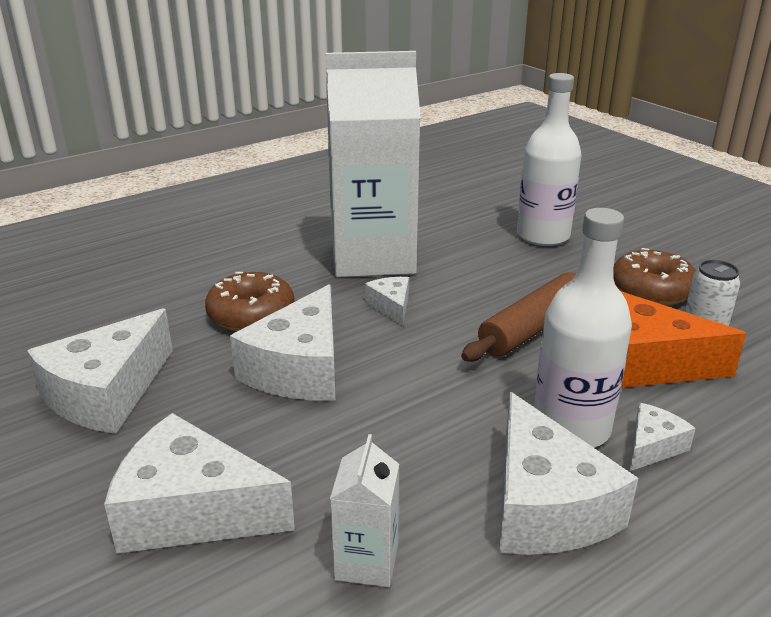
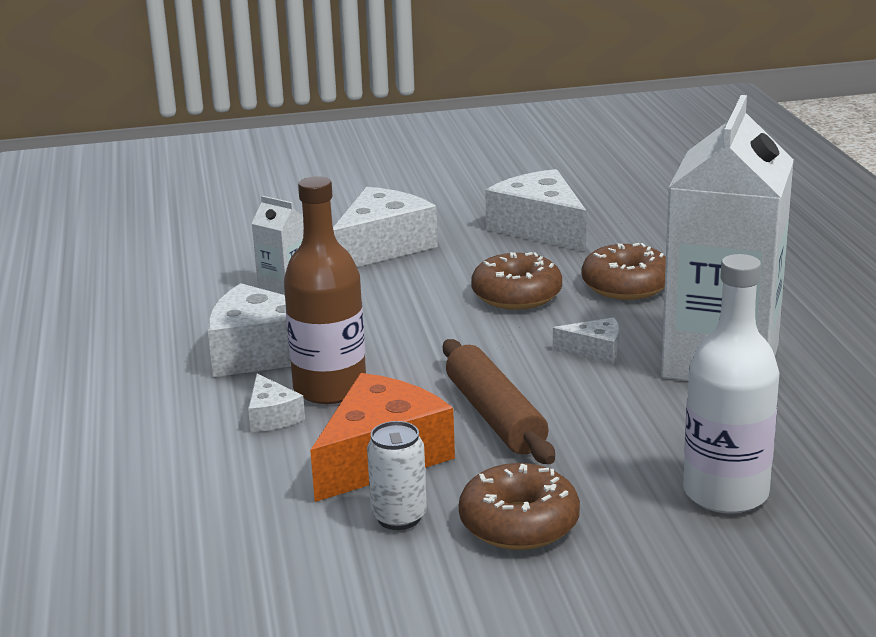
camera: 115 degrees right, 5 degrees down
white cheese [230,284,336,401] -> brown donut [471,252,562,310]
white bottle [534,208,632,448] -> brown bottle [284,176,366,404]

